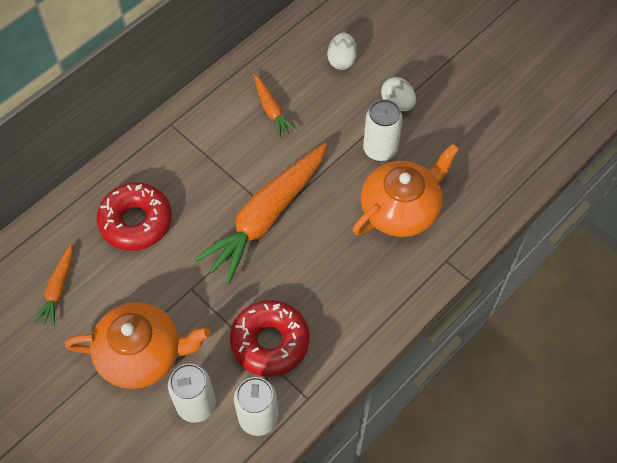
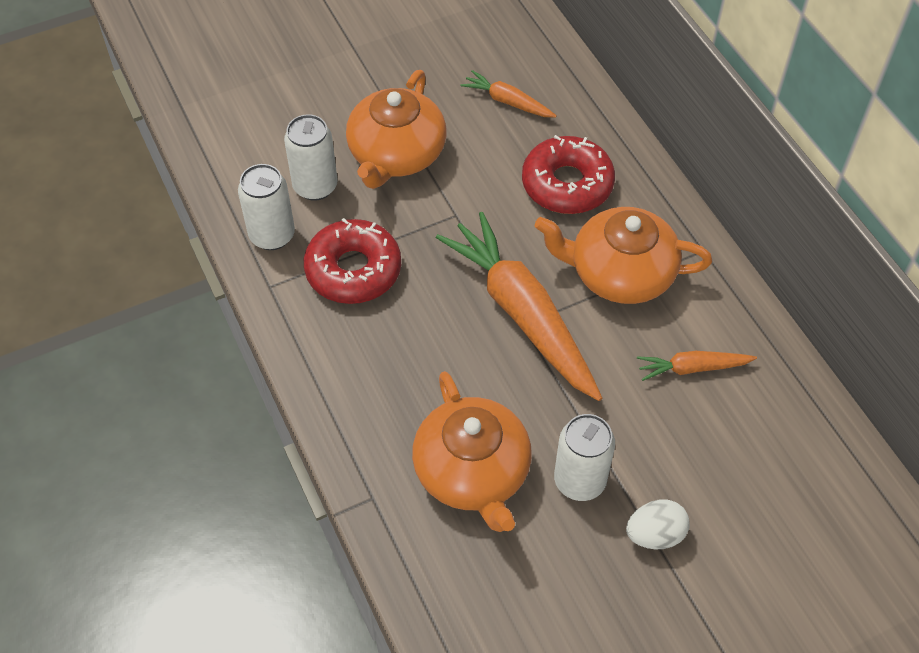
camera: 110 degrees right, 5 degrees down
white egg [327,33,357,70] -> none
none -> orange teapot [535,207,712,304]

